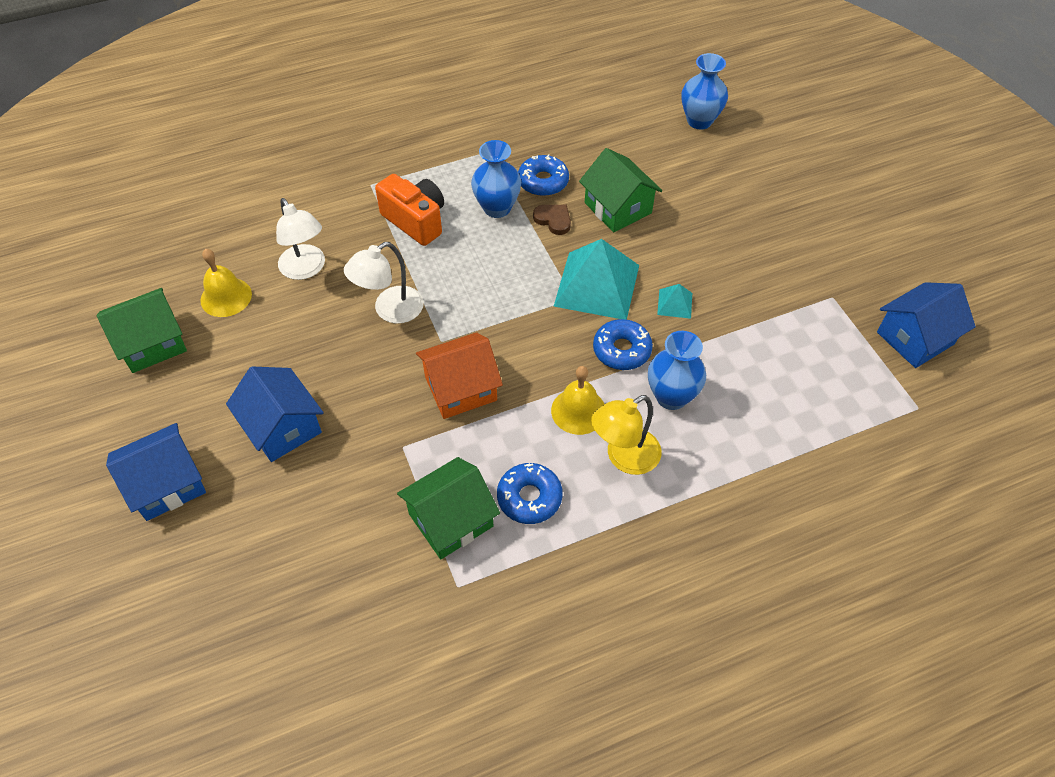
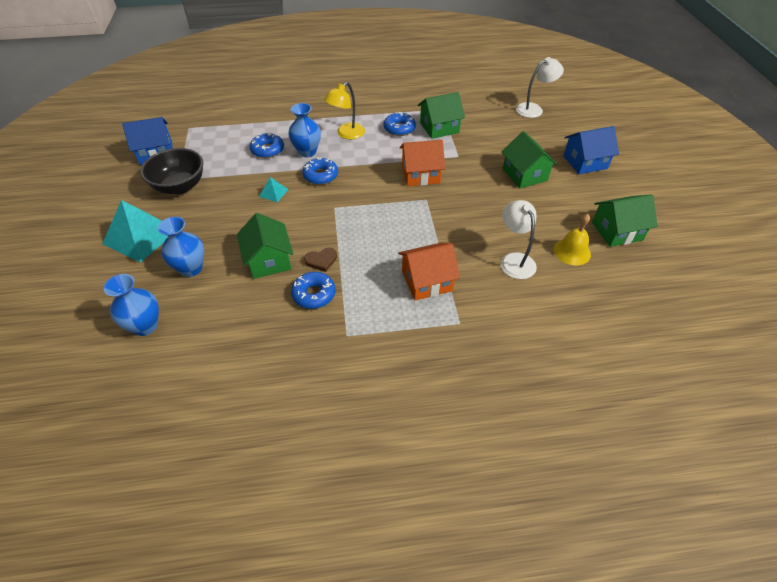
camera: 165 degrees left, 5 degrees down
blue house [226,366,324,462] -> green house [501,131,558,188]
white lamp [344,242,424,324] -> white lamp moved to [516,57,564,118]
orange camera [375,174,444,246] -> orange house [398,243,460,301]
blue vase [471,140,521,218] -> blue vase moved to [158,217,204,277]
brown heart [533,205,571,235] -> brown heart turned 75 degrees counterclockwise [304,247,337,272]
yellow bell [551,366,604,435] -> none
turquoise pyramid [554,239,639,320] -> turquoise pyramid moved to [102,200,168,263]
yellow lamp [591,395,662,475] -> yellow lamp turned 150 degrees clockwise [324,82,365,139]
none -> black bowl [140,148,203,194]
none -> blue donut [249,132,284,158]

